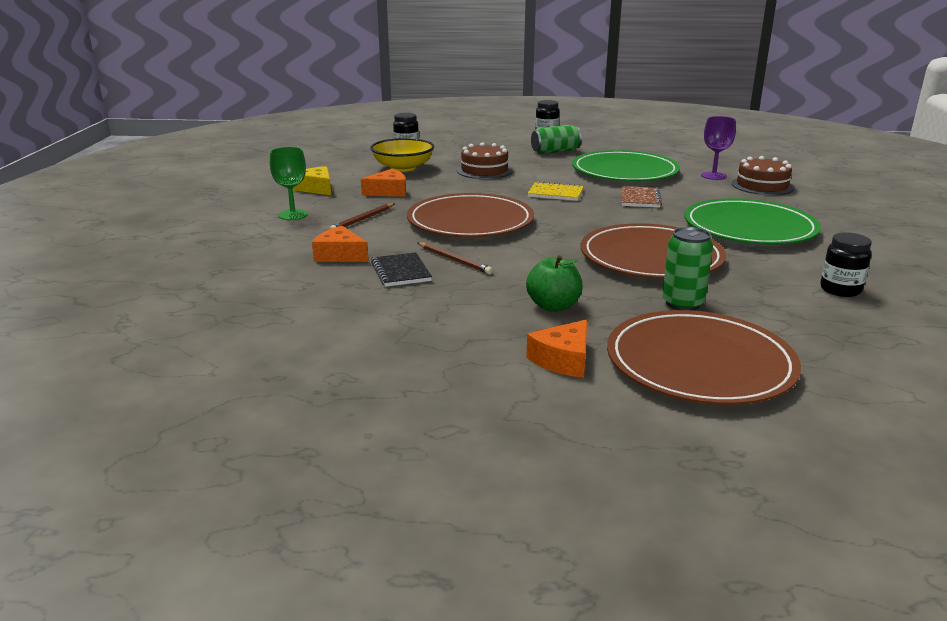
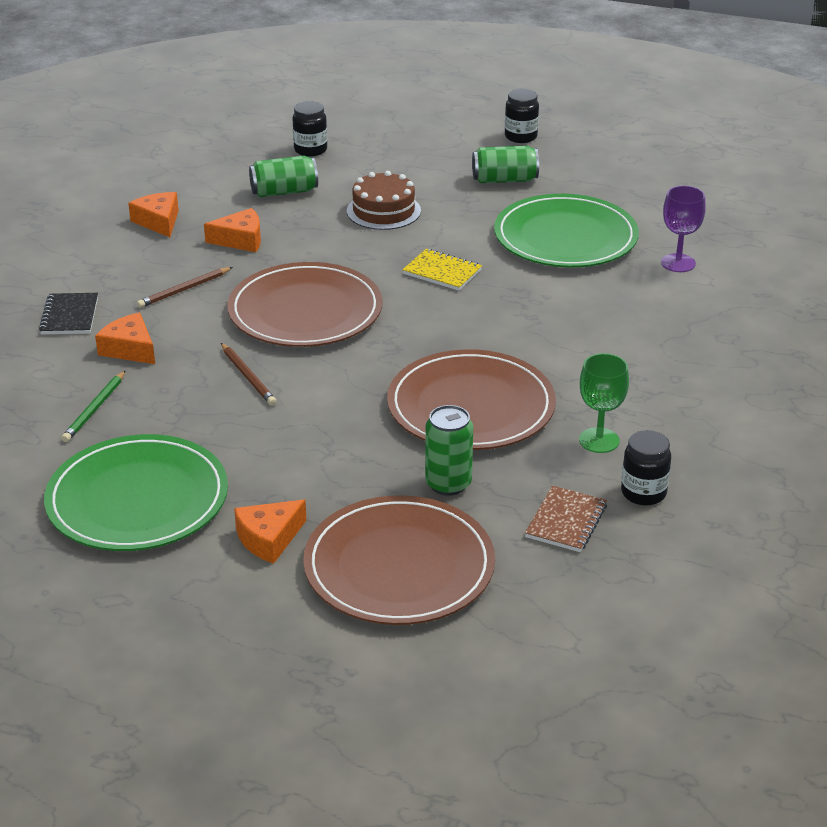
camera: 15 degrees right, 10 degrees up
green goblet [270,147,308,220] -> green goblet moved to [579,353,629,453]
yellow cheese [293,166,331,195] -> orange cheese [128,192,179,237]
yellow bowl [370,138,434,172] -> green can [249,156,318,197]
black notebook [371,252,432,287] -> black notebook moved to [39,293,98,335]
green apple [526,255,583,312] -> none
brown notebook [621,186,662,208] -> brown notebook moved to [525,486,607,552]
green plate [684,198,821,245] -> green plate moved to [44,434,228,551]
brown cake [731,156,794,195] -> none
none -> green pencil [61,370,126,442]

